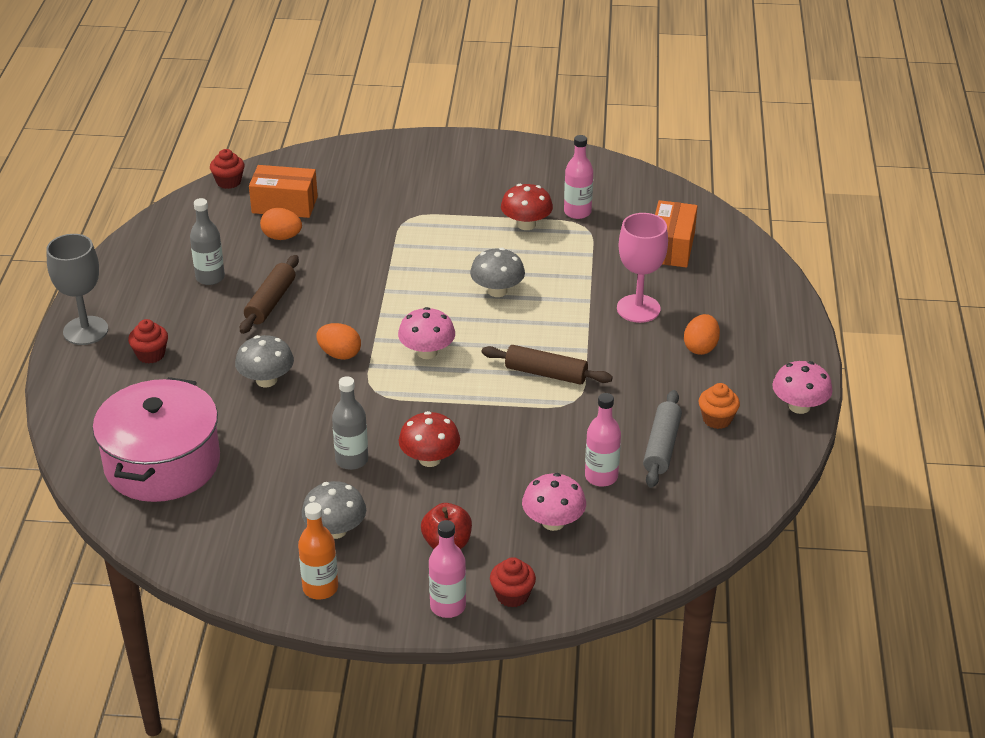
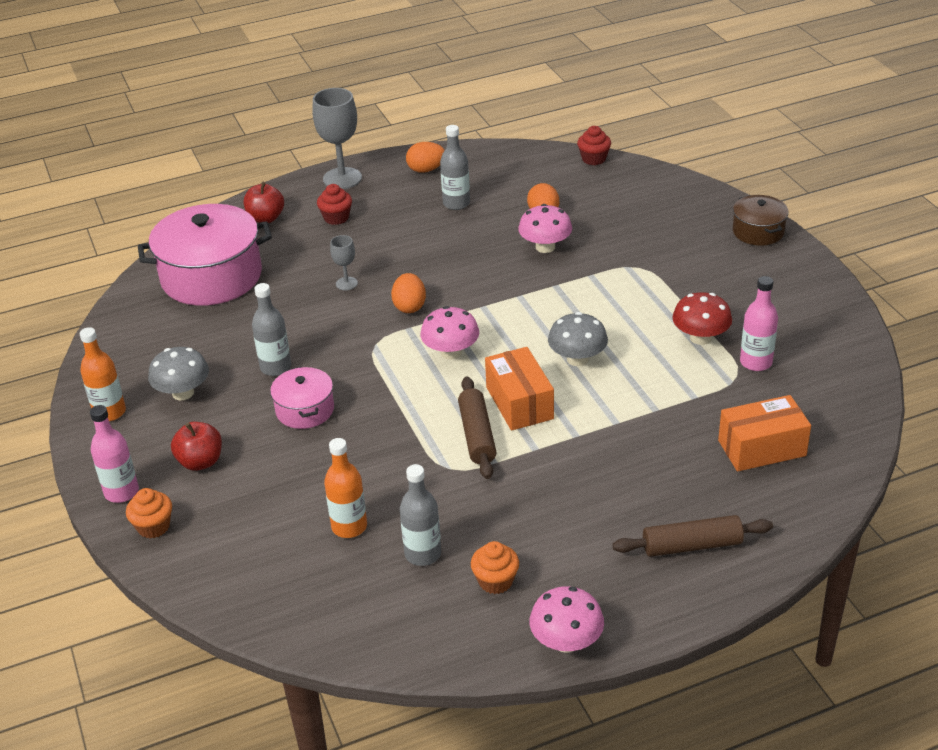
camera: 65 degrees right, 0 degrees up
grey mushroom [235,335,294,387] -> grey goblet [330,235,358,290]
brown rolling pin [240,255,299,334] -> brown rolling pin moved to [612,515,773,557]
orange box [249,165,318,218] -> orange box moved to [485,347,554,431]
red mushroom [399,411,460,467] -> pink pot [270,367,334,429]
red cupcake [490,557,536,608] -> orange cupcake [126,488,172,538]
pink mushroom [522,473,586,531] -> pink mushroom moved to [518,204,572,253]
pink bottle [585,393,621,487] -> orange bottle [324,438,367,538]
pink goblet [617,213,668,323] -> none
grey rolling pin [643,390,682,488] -> grey bottle [400,464,441,566]
orange egg [684,314,720,355] -> orange egg moved to [406,142,445,173]
none -> red apple [244,182,284,223]
none -> brown pot [733,195,788,246]

